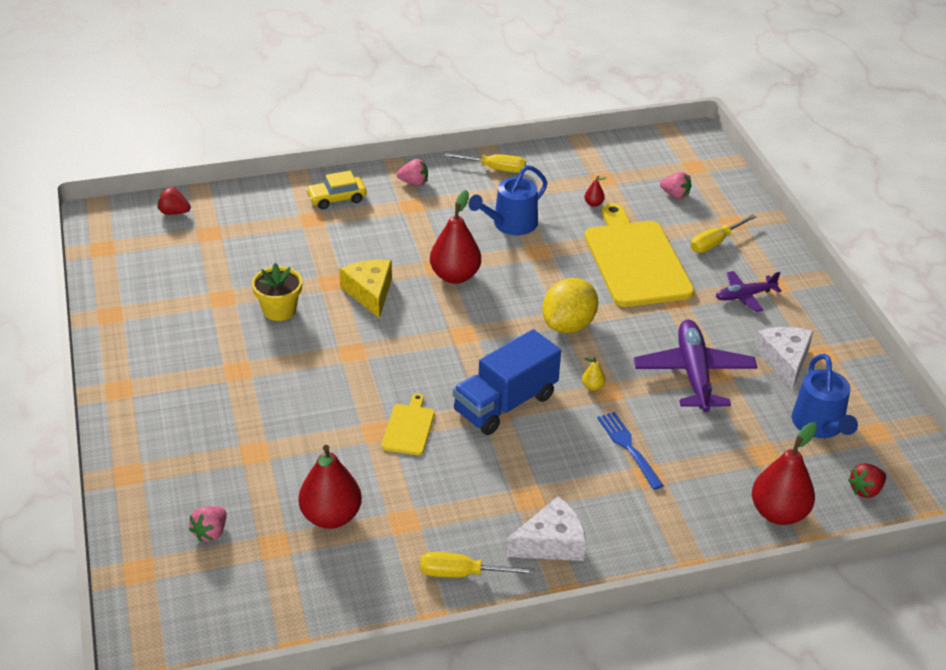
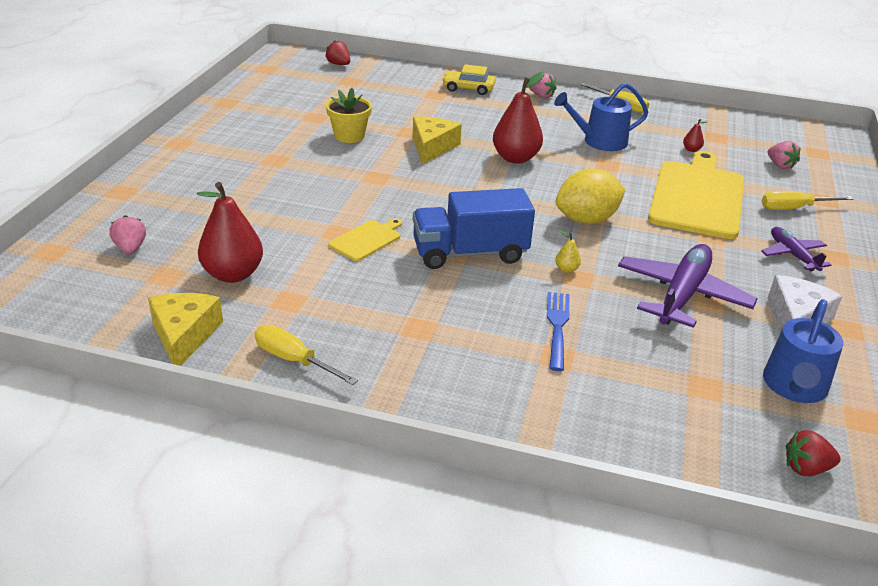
camera: 30 degrees right, 5 degrees down
pink strawberry [189,506,226,542] -> pink strawberry turned 105 degrees clockwise [109,215,146,254]
white cheese [506,496,586,561] -> none
purple plane [716,271,782,312] -> purple plane turned 60 degrees clockwise [761,227,831,271]
red pear [752,422,817,525] -> none
none -> yellow cheese [148,293,223,366]

